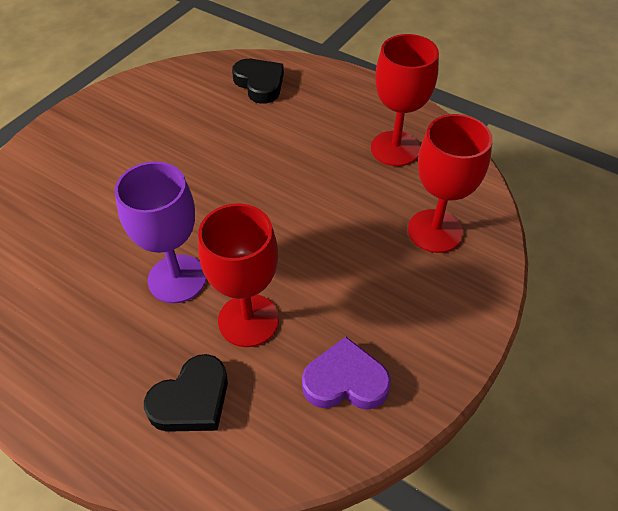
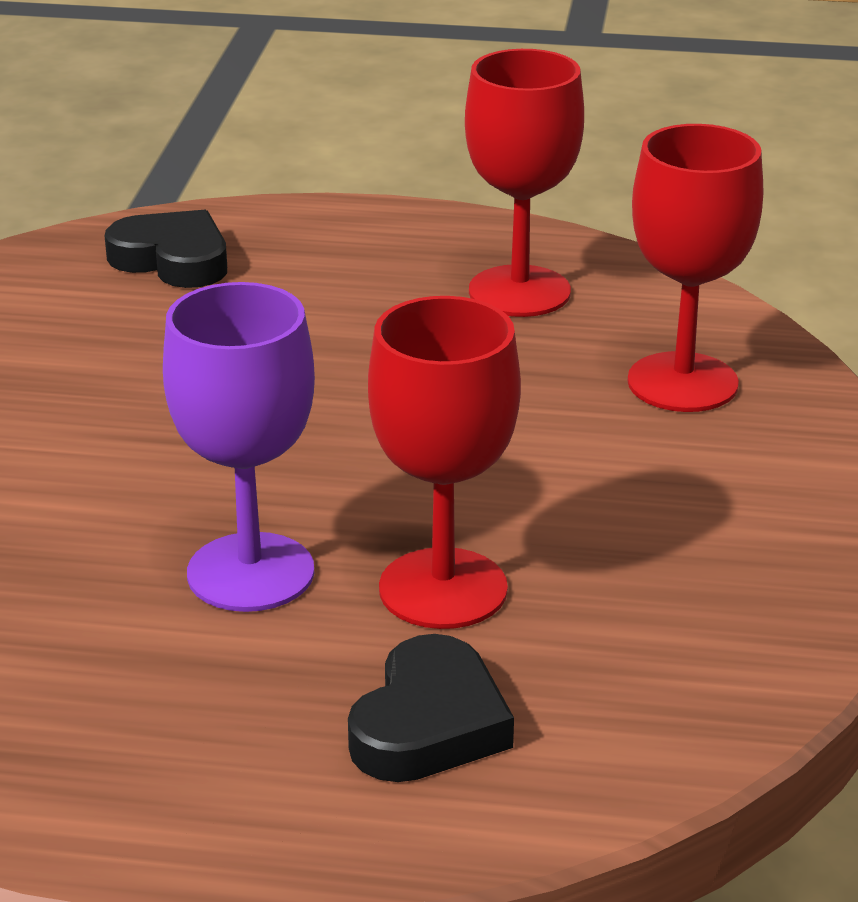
camera: 25 degrees left, 20 degrees down
purple heart [302,337,391,410] -> none

